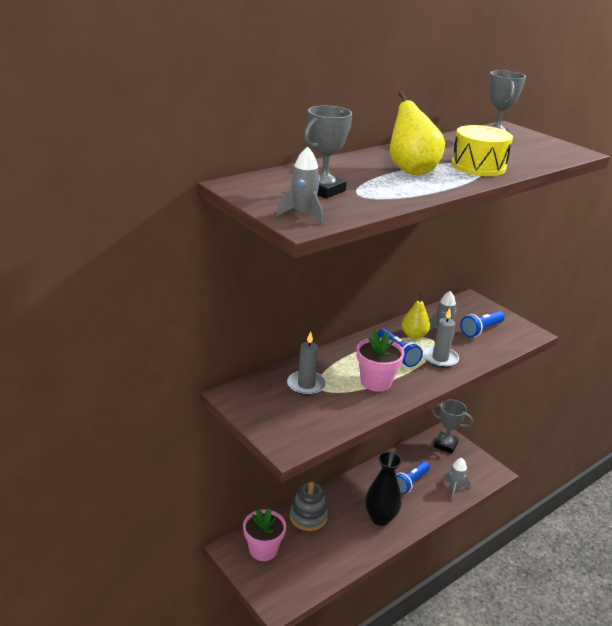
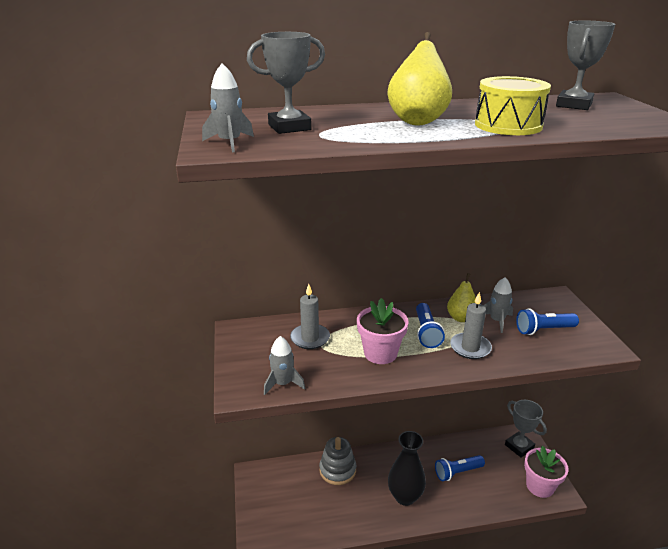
camera: 30 degrees right, 0 degrees up
pink flower pot [243,508,286,561] -> pink flower pot moved to [524,446,569,498]
grey rocket [442,458,471,500] -> grey rocket moved to [264,336,305,395]

